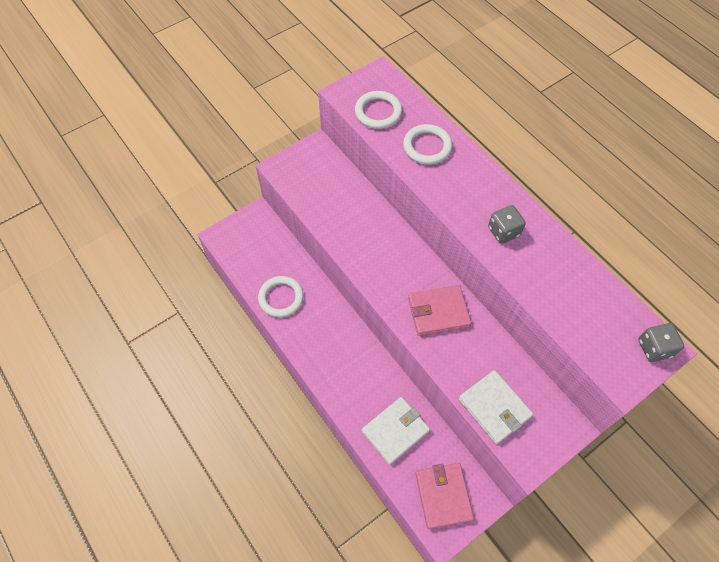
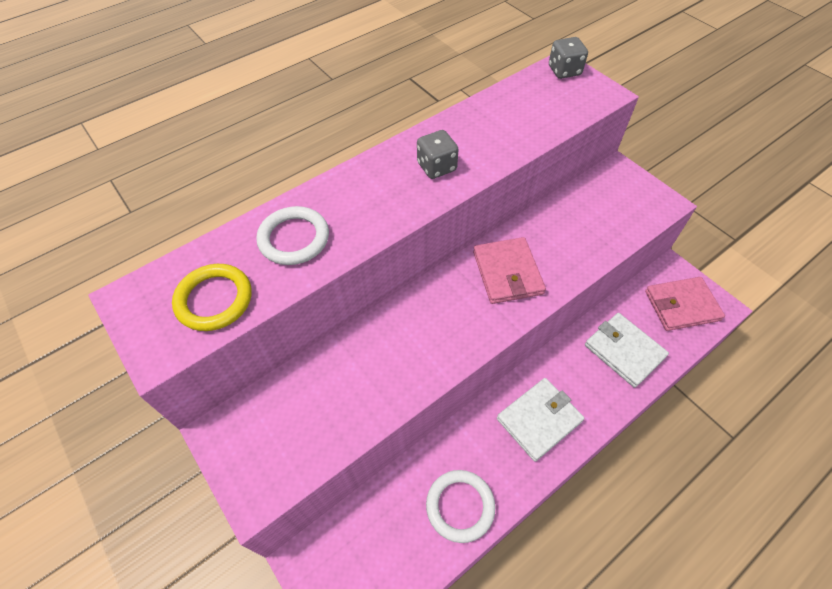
camera: 90 degrees left, 5 degrees down
white ring [355,91,402,129] -> yellow ring [172,264,252,331]
white wallet [459,370,533,444] -> white wallet moved to [497,378,584,462]

